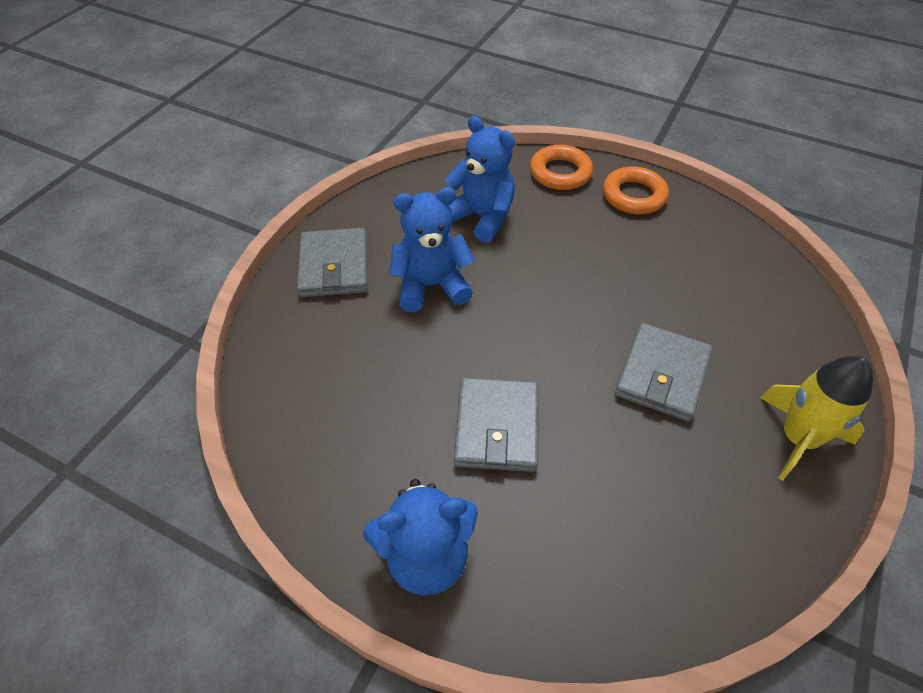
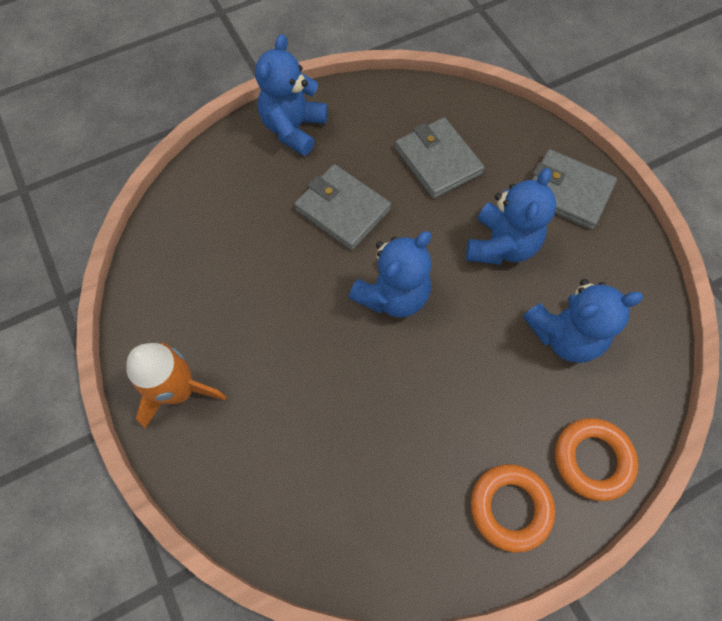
camera: 125 degrees right, 15 degrees up
grey wallet [615,323,713,422] -> grey wallet moved to [395,118,485,199]
yellow rocket [760,356,873,481] -> orange rocket [126,342,226,428]
none -> blue teddy bear [349,231,431,317]

